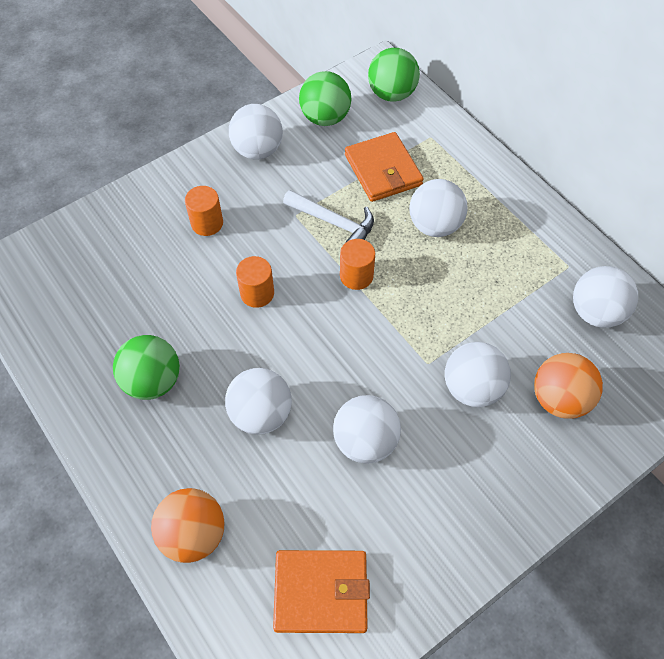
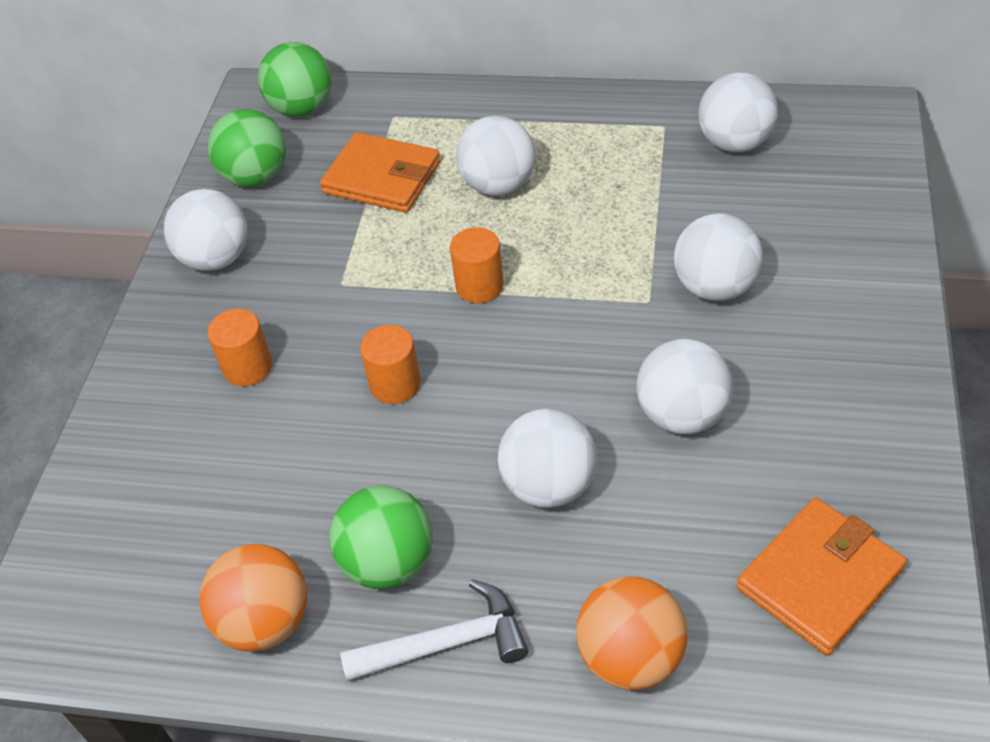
camera: 40 degrees left, 10 degrees down
white hammer [283,190,374,242] -> white hammer moved to [340,579,529,681]
orange ball [534,353,603,419] -> orange ball moved to [199,544,307,652]

